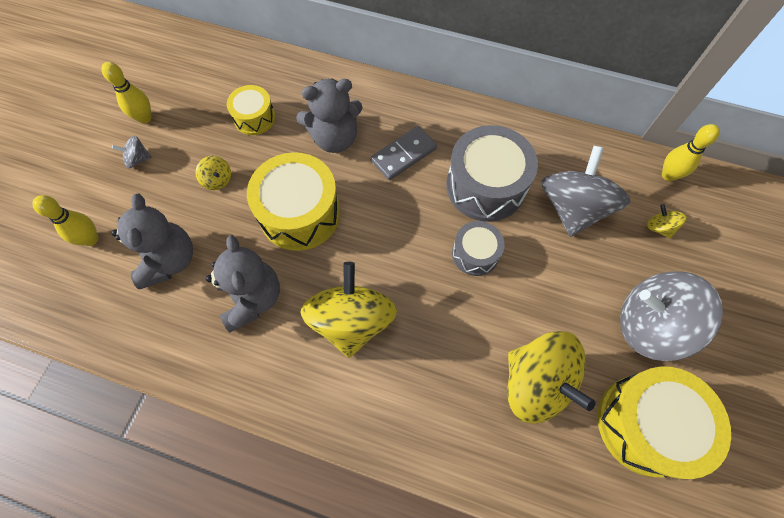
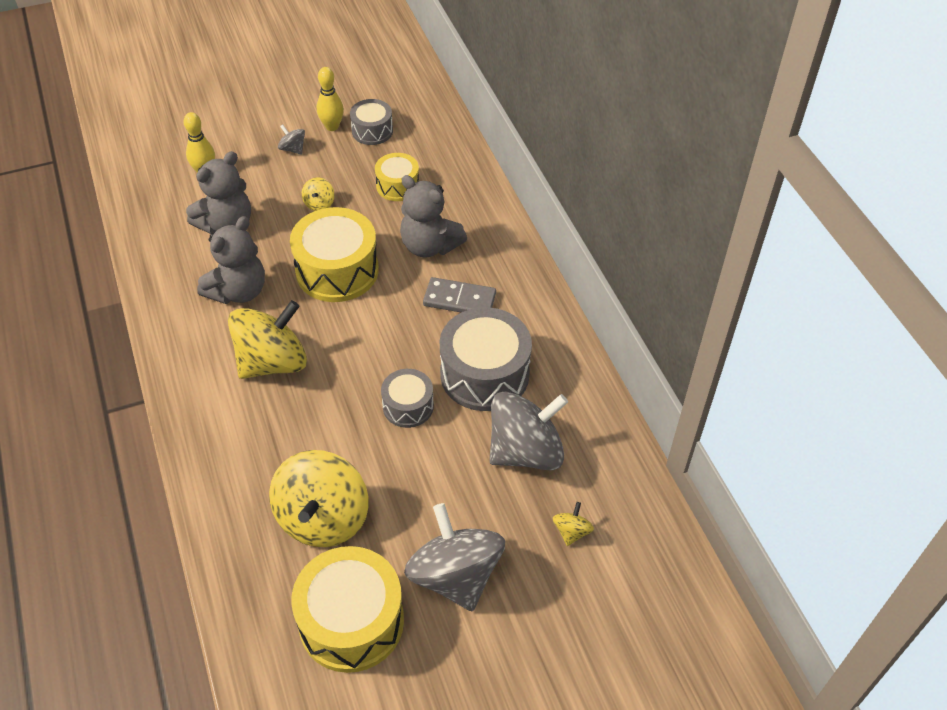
camera: 50 degrees right, 15 degrees down
yellow bowling pin [662,124,720,181] -> none
none -> grey drum [350,99,393,145]

